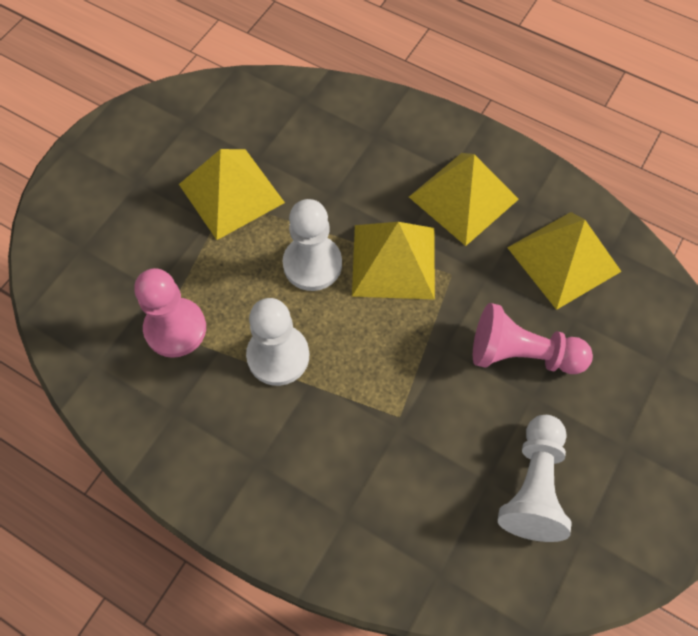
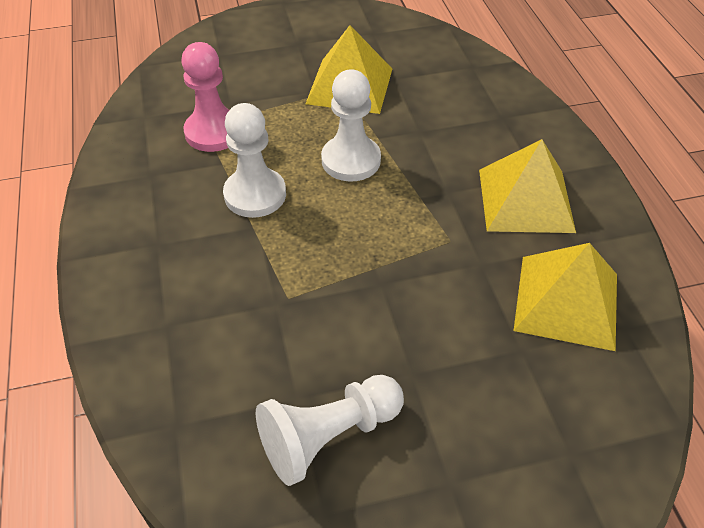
camera: 45 degrees right, 15 degrees down
yellow pyramid [352,222,435,300] -> none
pink pawn [473,303,593,374] -> none

